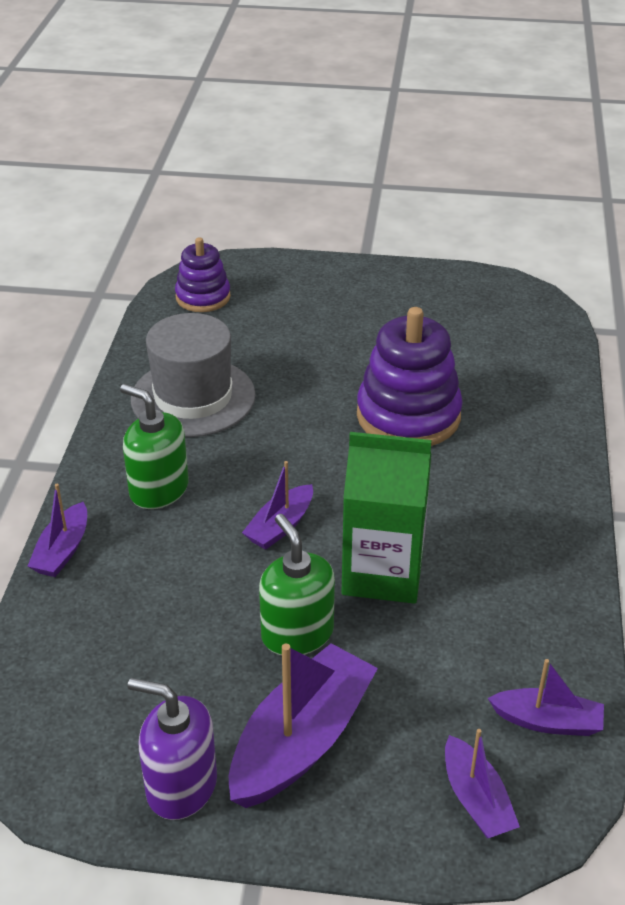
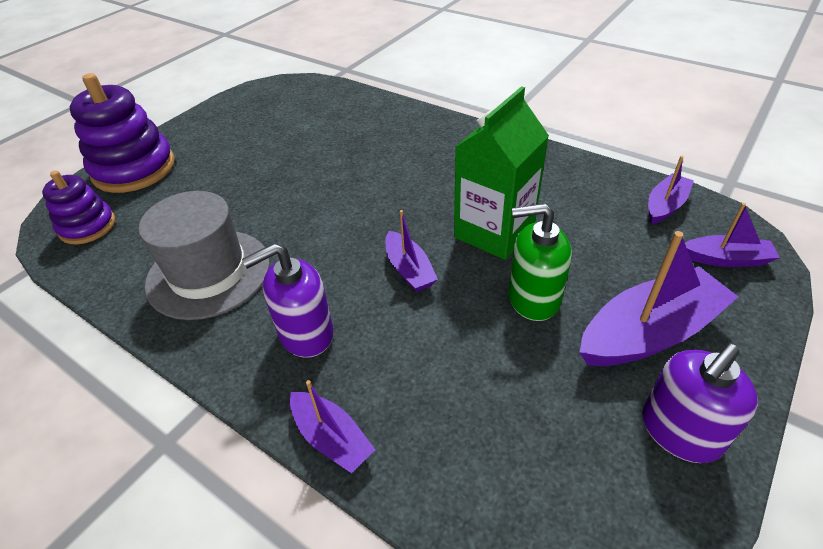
camera: 60 degrees left, 5 degrees up
green soap dispenser [120,384,189,509] -> purple soap dispenser [242,243,334,358]
purple boat [229,643,378,808] -> purple boat turned 90 degrees clockwise [580,231,738,366]
purple stacking toy [357,307,463,446] -> purple stacking toy moved to [70,73,175,193]

